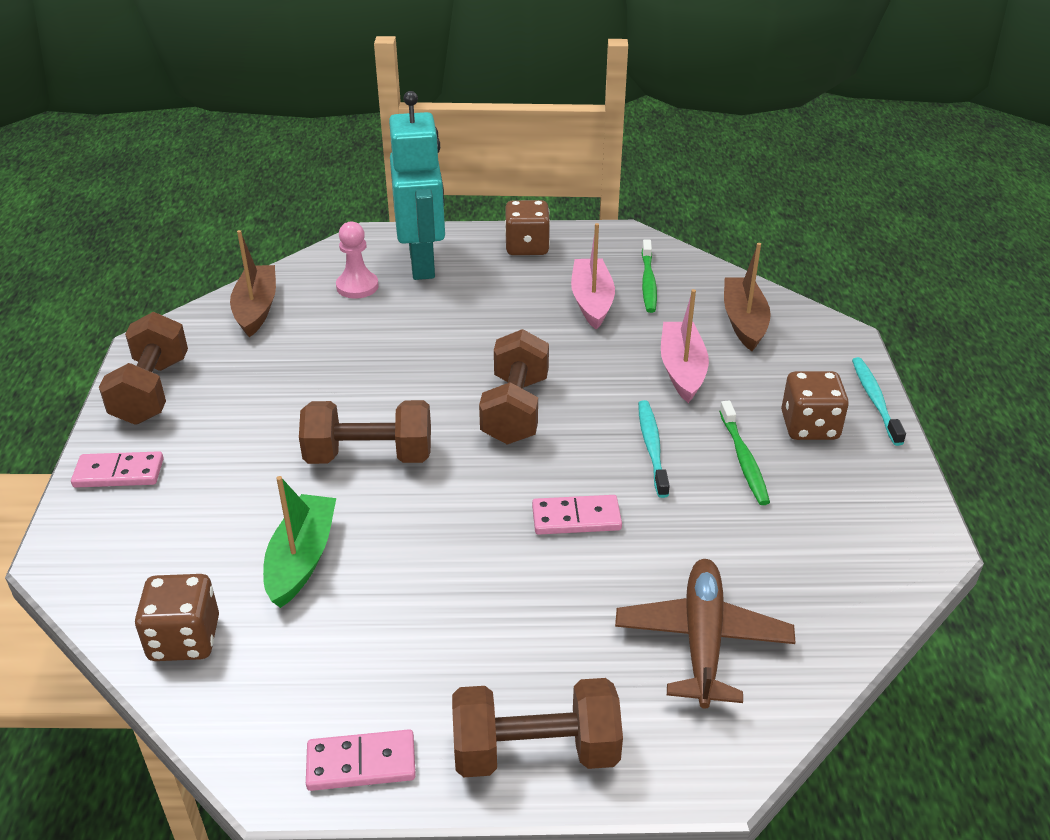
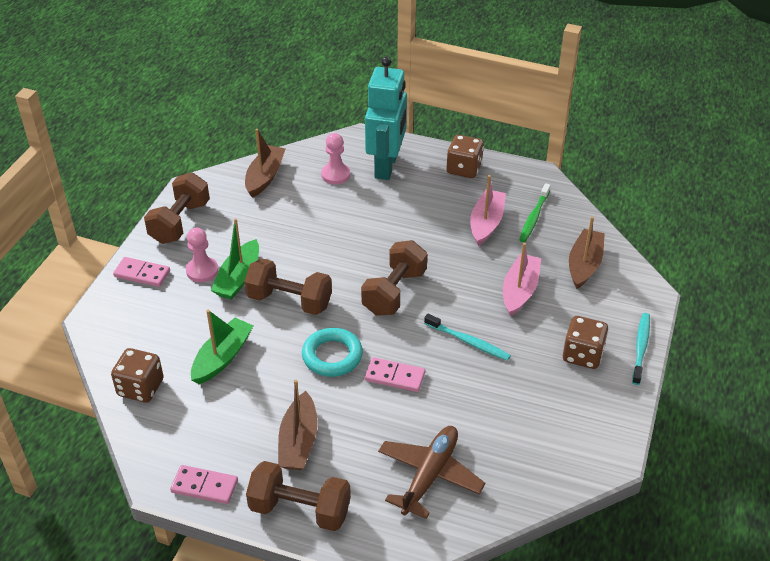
camera: 20 degrees right, 5 degrees up
turquoise toothbrush [638,400,670,498] -> turquoise toothbrush turned 105 degrees clockwise [424,314,511,361]
green toothbrush [719,401,770,505] -> none
none -> pink pawn [186,228,219,282]
none -> green boat [211,218,259,300]
none -> brown boat [278,380,318,470]
none -> turquoise ring [302,328,363,377]

